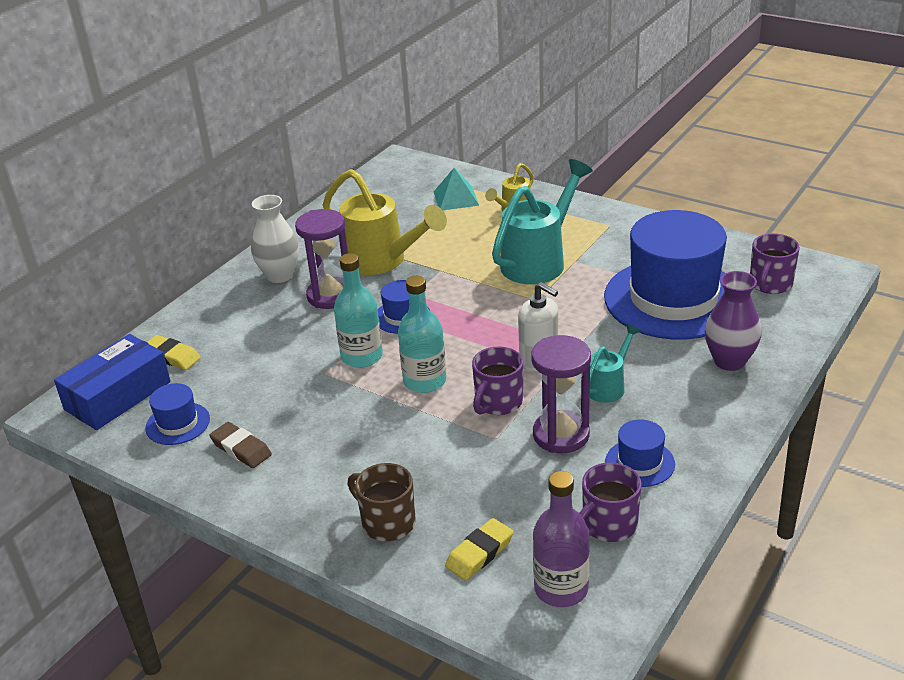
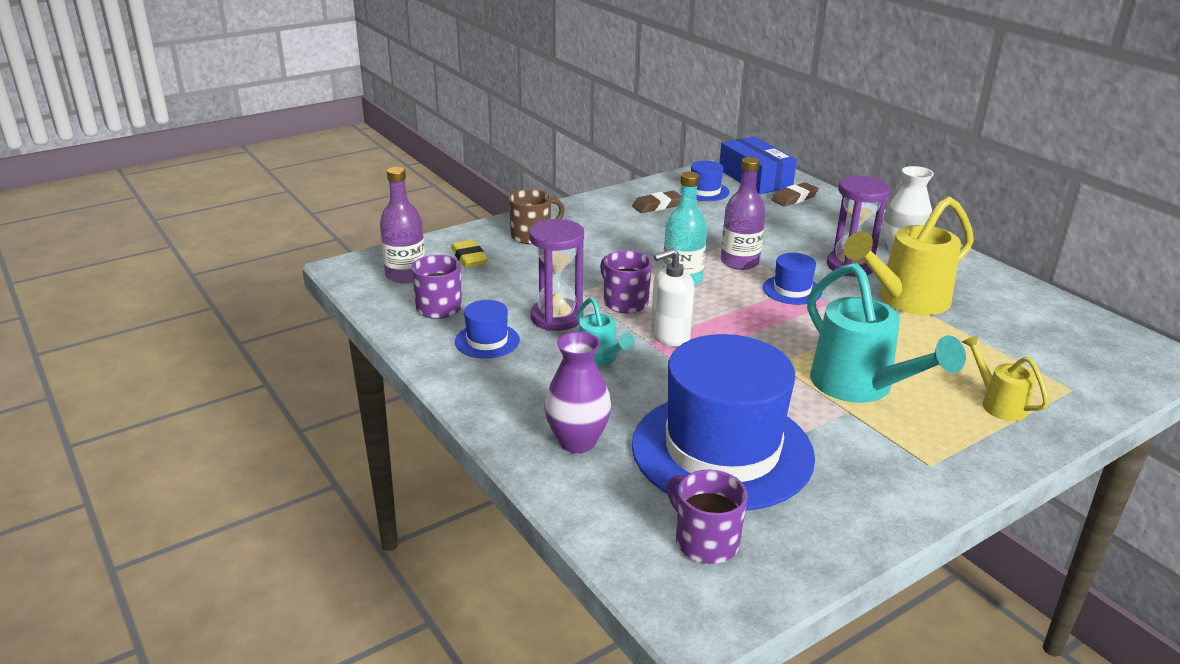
camera: 110 degrees right, 5 degrees down
yellow eraser [147,335,201,370] -> brown eraser [771,182,819,206]
turquoise bottle [334,253,383,368] -> purple bottle [721,157,766,270]
turquoise pyramid [434,168,479,210] -> none

